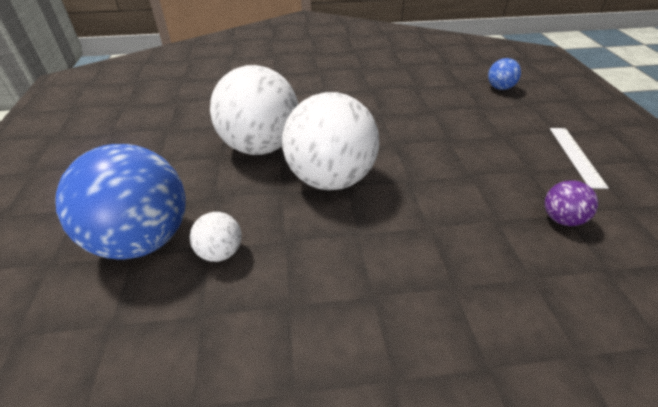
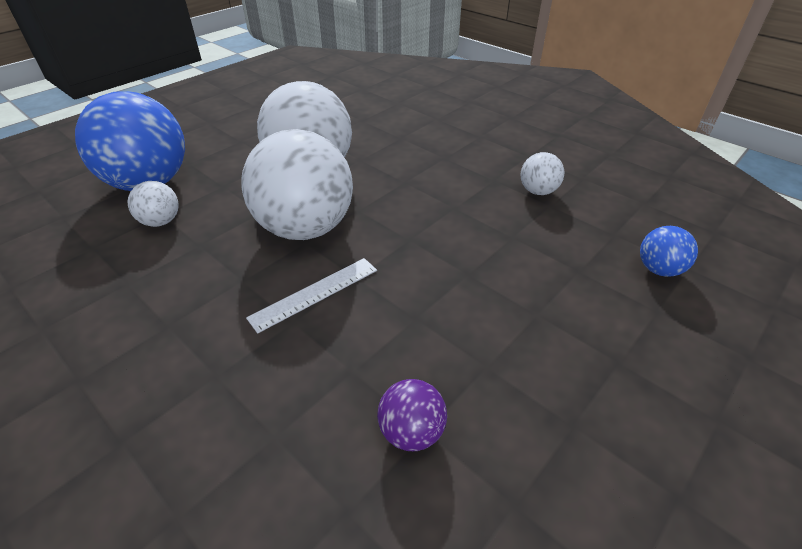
camera: 50 degrees right, 0 degrees up
white ruler [550,128,609,189] -> white ruler moved to [246,258,377,334]
none -> white ball [521,152,564,195]

